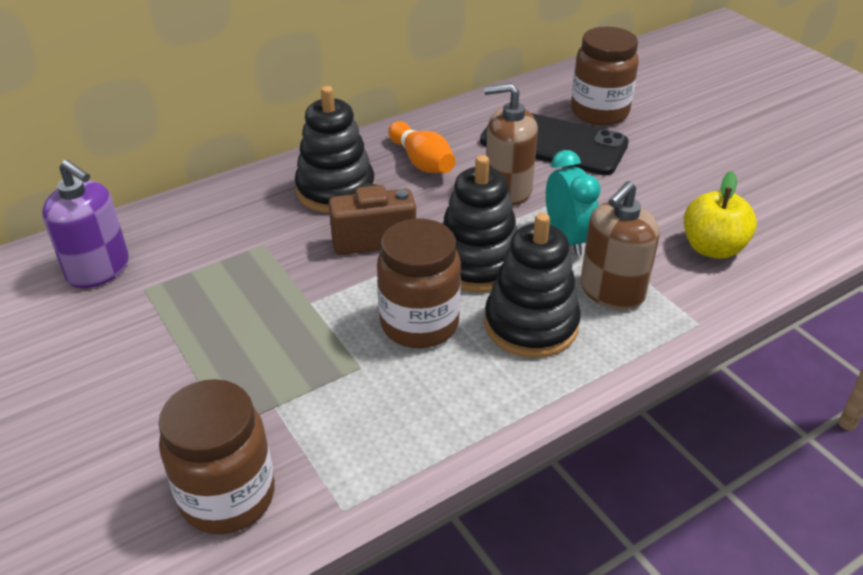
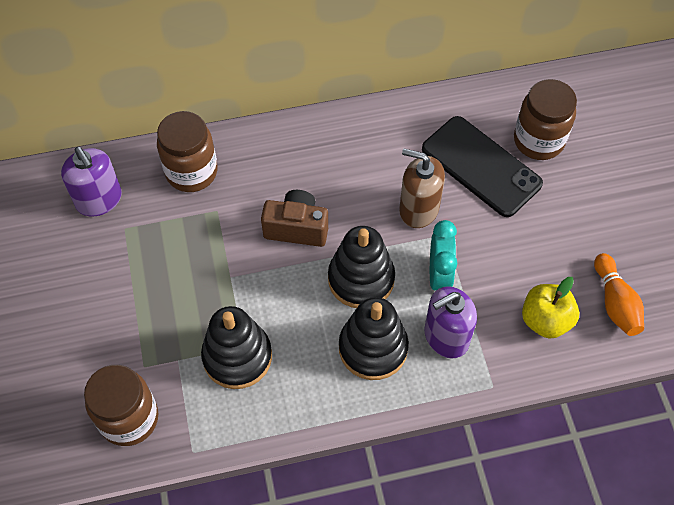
camera: 20 degrees right, 20 degrees up
black stacking toy [295,86,375,213] -> black stacking toy moved to [201,306,272,389]
brown jar [377,219,461,348] -> brown jar moved to [157,111,218,192]
orange bowling pin [388,121,455,173] -> orange bowling pin moved to [594,253,644,336]
brown soap dispenser [580,181,659,310] -> purple soap dispenser [424,286,477,359]

